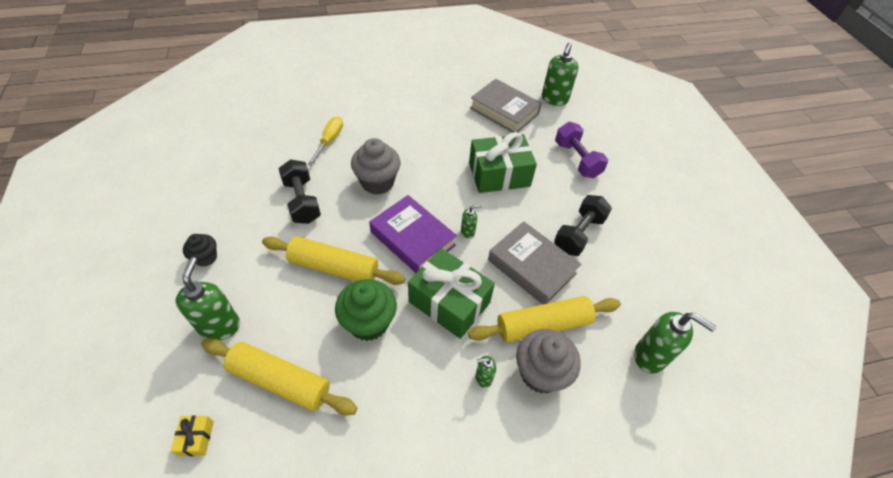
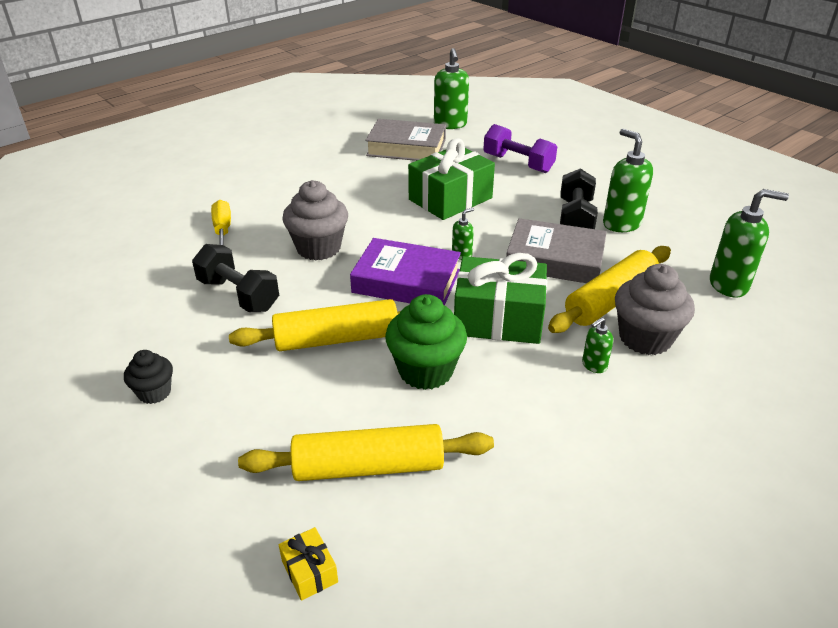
camera: 25 degrees left, 15 degrees down
green soap dispenser [175,257,240,340] -> green soap dispenser moved to [603,129,653,232]

